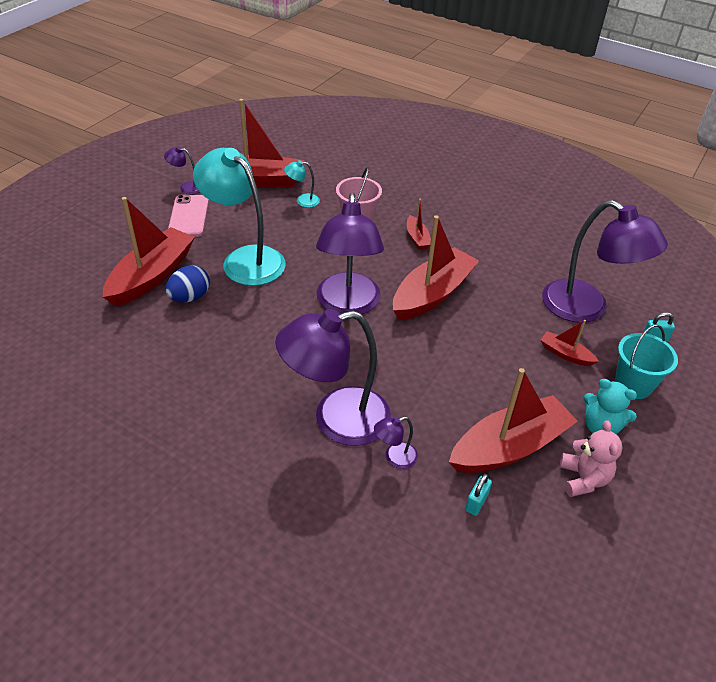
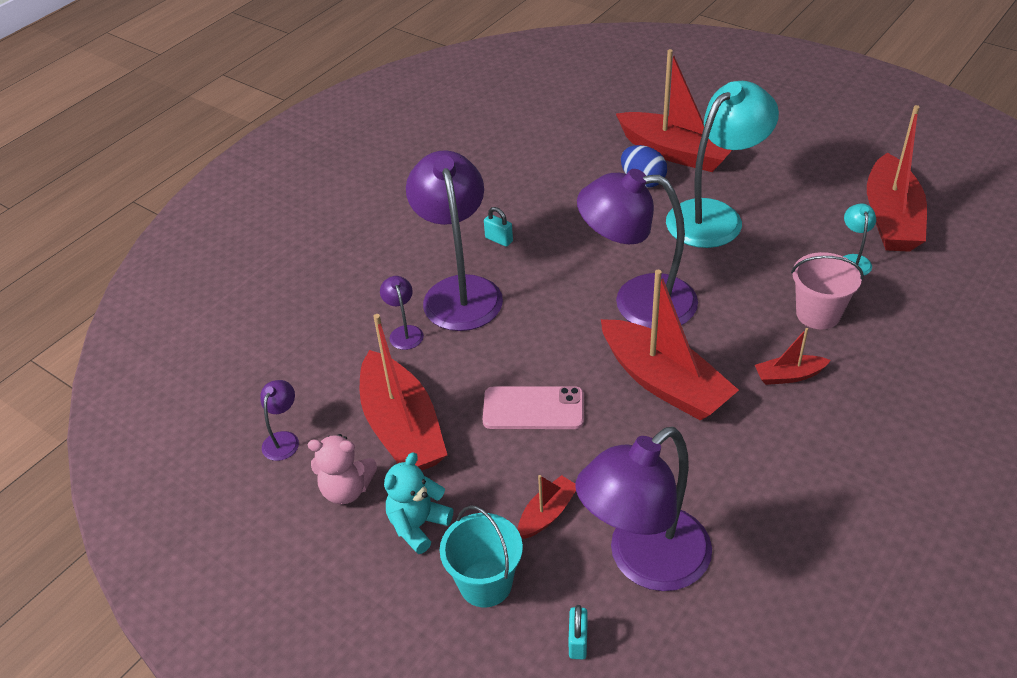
camera: 100 degrees right, 0 degrees up
purple lamp [164,146,199,194] -> purple lamp moved to [260,380,299,461]
pink phone [168,195,209,237] -> pink phone moved to [483,386,584,429]
turquoise padlock [465,474,492,516] -> turquoise padlock moved to [484,207,513,247]

